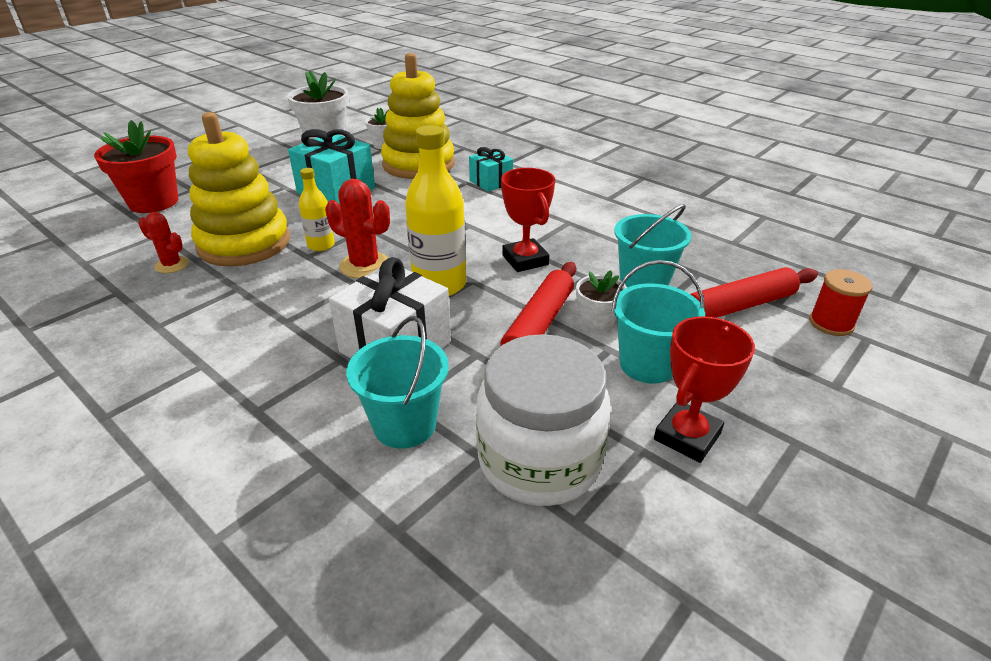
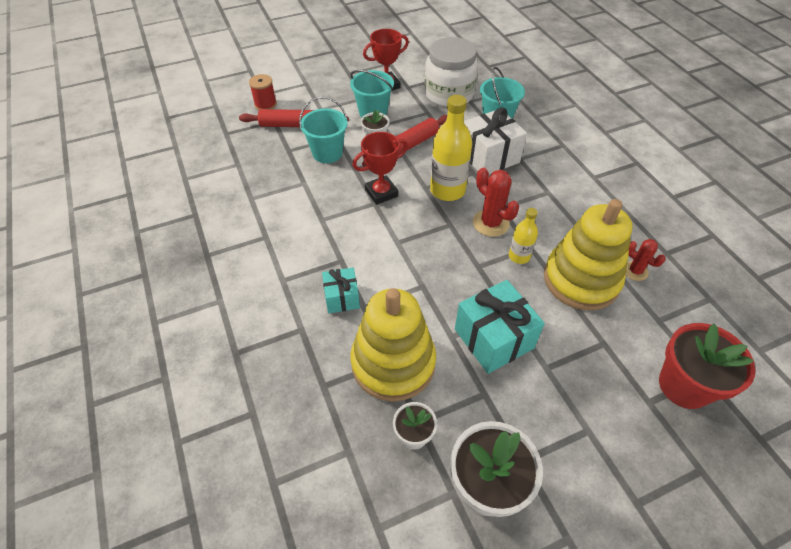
camera: 155 degrees left, 15 degrees up
red trophy [501,168,555,272] -> red trophy turned 60 degrees clockwise [352,132,408,205]

